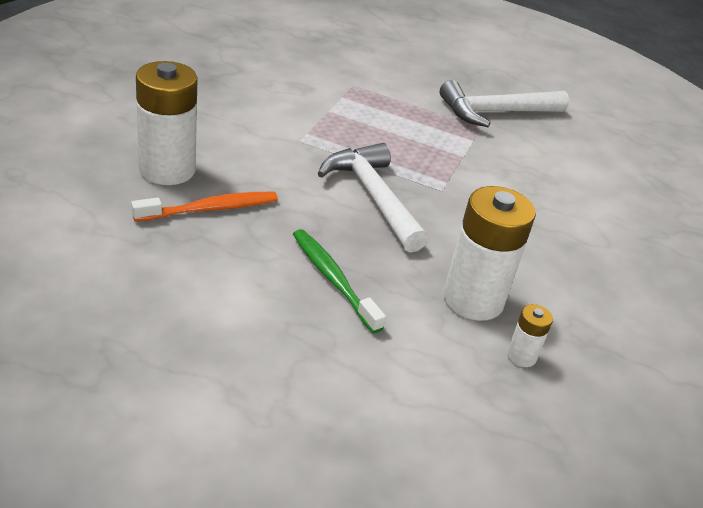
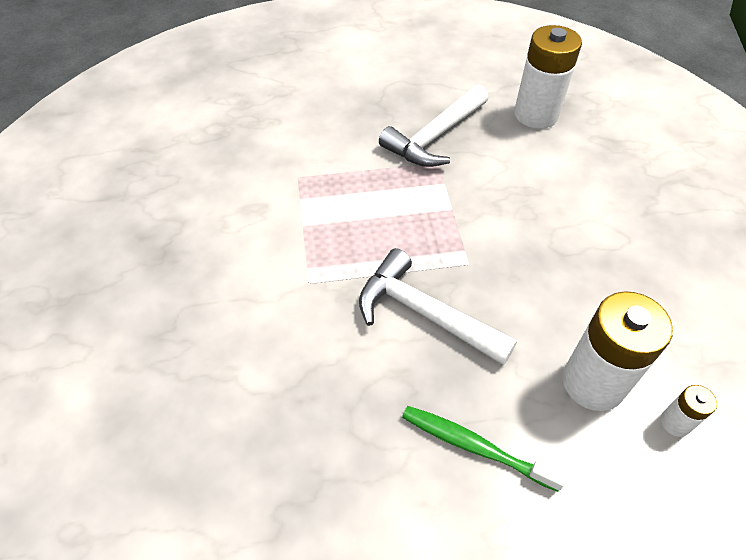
camera: 25 degrees left, 15 degrees up
orange toothbrush [131,192,278,222] -> none
white battery [136,61,198,185] -> white battery moved to [514,25,582,129]

